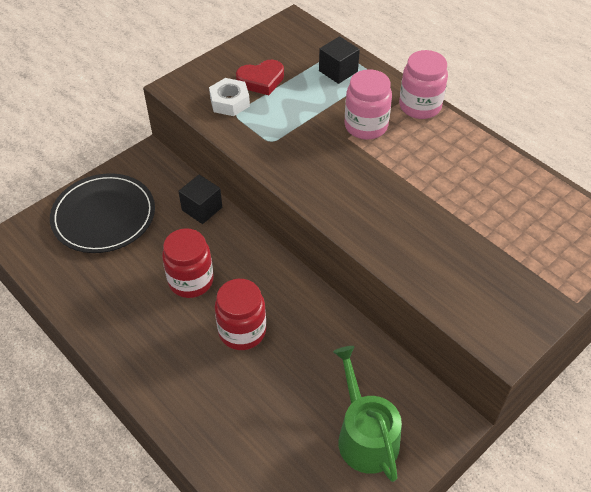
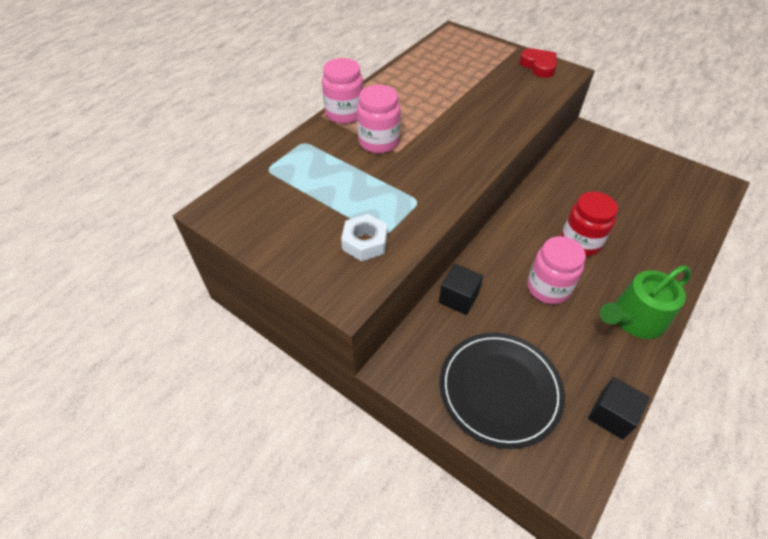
camera: 100 degrees left, 0 degrees up
red jar [162,228,214,298] -> pink jar [527,236,586,304]
red heart [236,60,284,95] -> red heart moved to [520,48,557,78]
black cube [319,36,360,84] -> black cube moved to [588,377,650,440]
green watering can [333,346,402,482] -> green watering can moved to [600,266,691,339]

